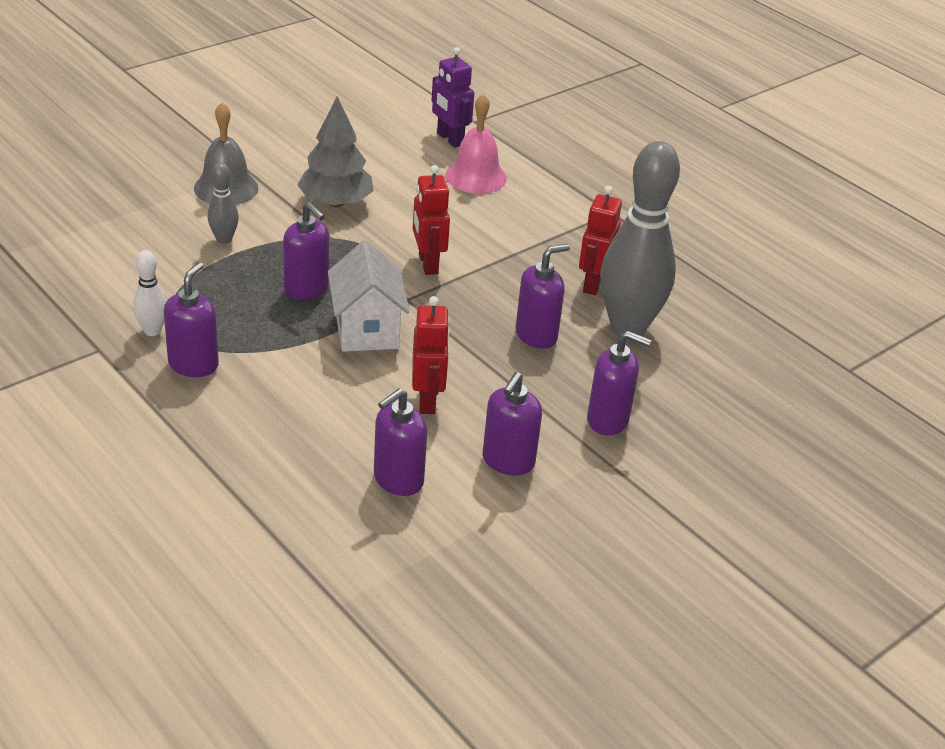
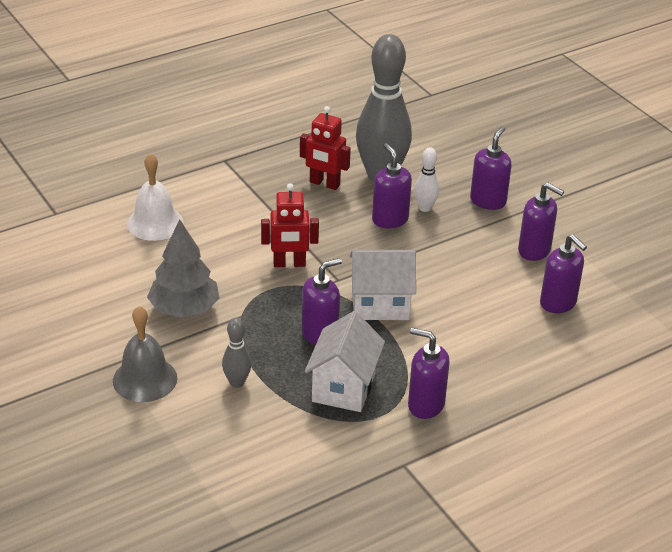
camera: 80 degrees left, 0 degrees up
white bowling pin [133,250,167,336] -> white bowling pin moved to [414,147,439,212]
red robot [412,296,450,414] -> none
purple robot [431,47,474,148] -> none
pink bell [445,94,507,193] -> white bell [127,153,184,241]
none -> white house [305,311,385,412]

